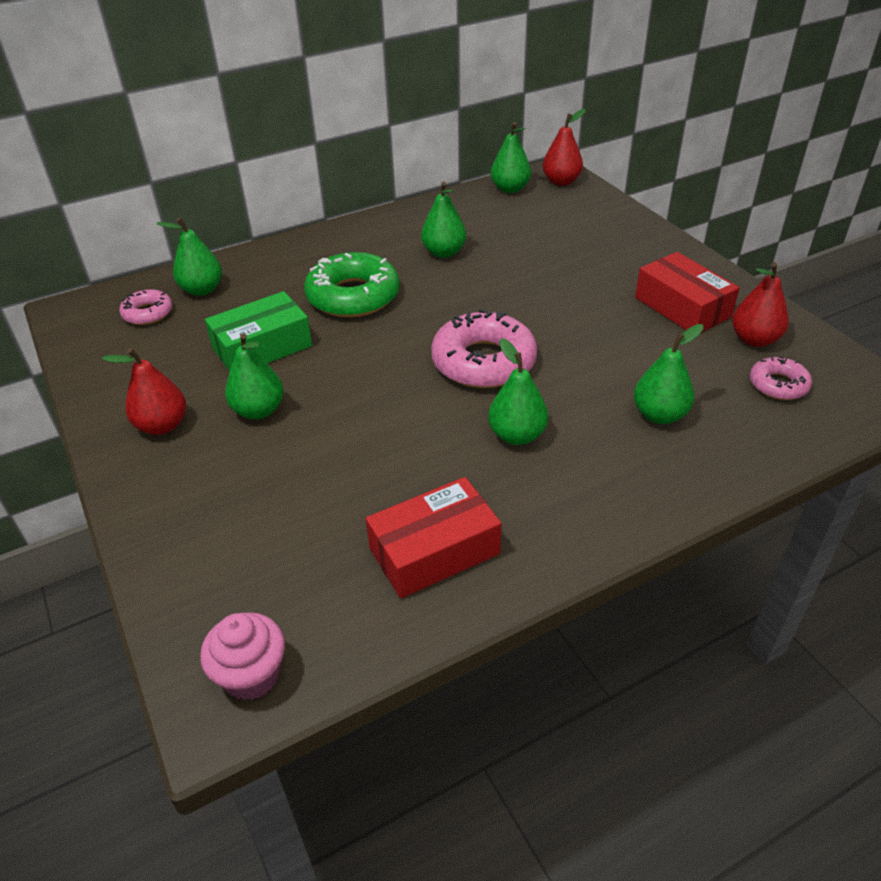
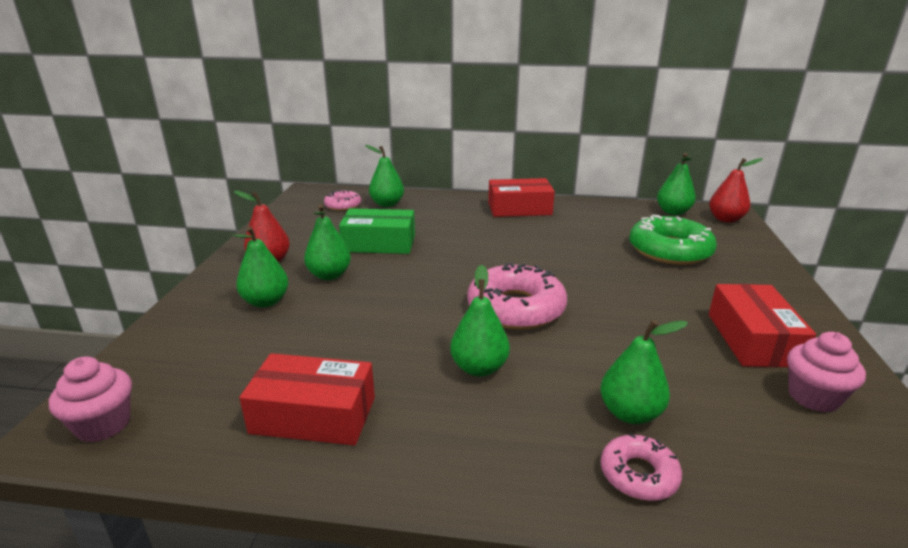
camera: 35 degrees right, 15 degrees down
green donut [304,252,400,318] -> green donut moved to [629,215,717,265]
green pear [421,182,466,258] -> green pear moved to [233,226,289,308]
red pear [732,262,789,347] -> pink cupcake [787,332,866,413]
pink donut [750,356,812,400] -> pink donut moved to [601,433,682,501]
none -> red box [488,178,555,217]

